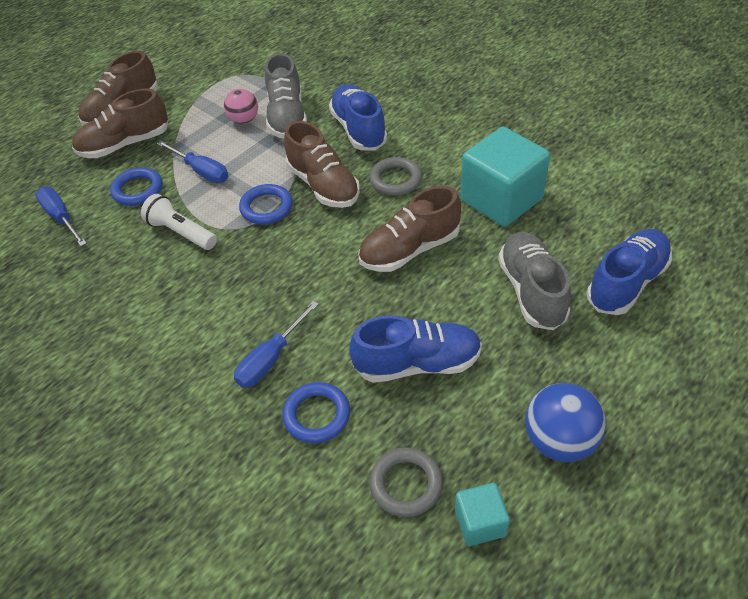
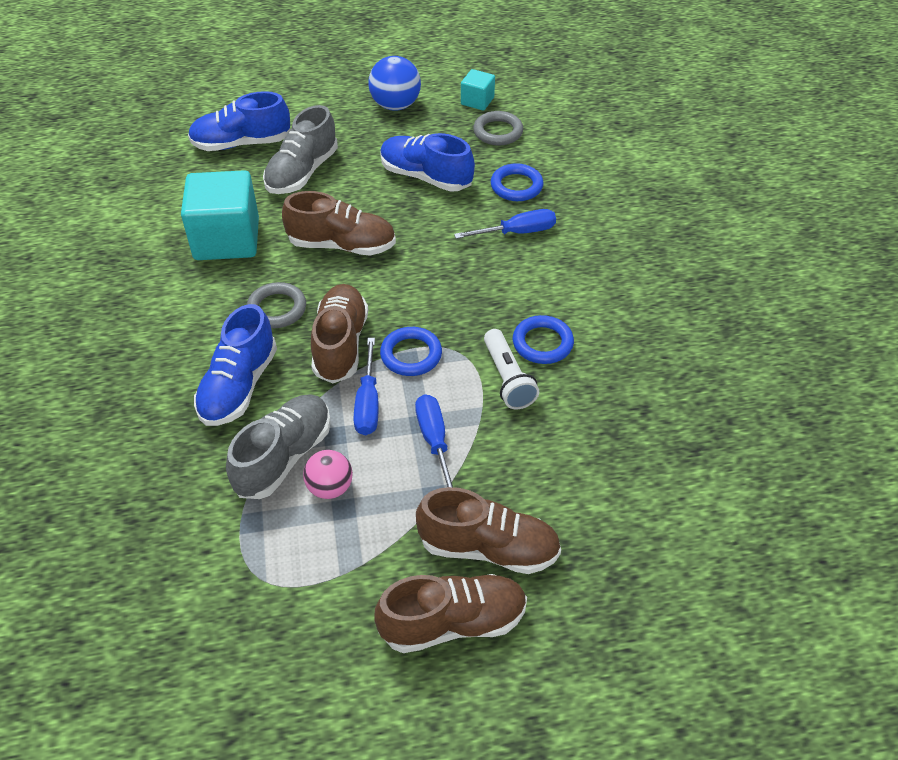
camera: 145 degrees left, 0 degrees up
blue screwdriver [35,187,87,246] -> blue screwdriver moved to [354,338,379,435]
blue ring [110,167,163,206] -> blue ring moved to [513,315,574,364]

